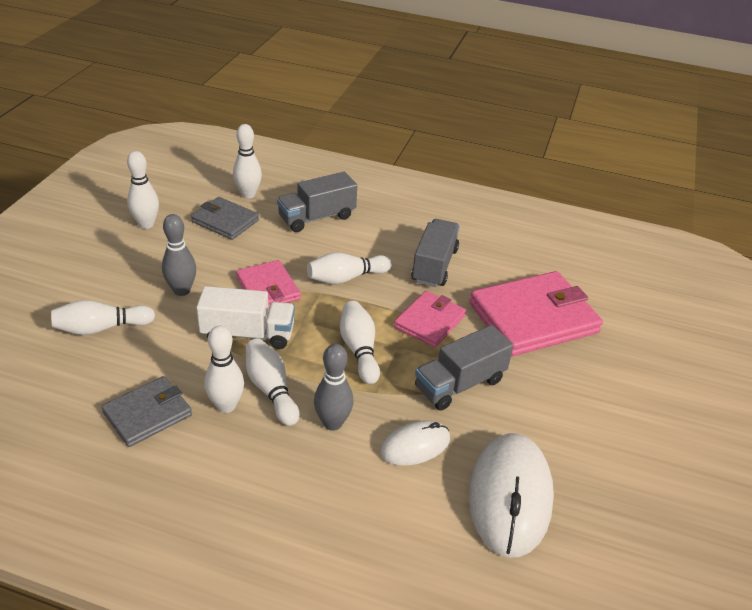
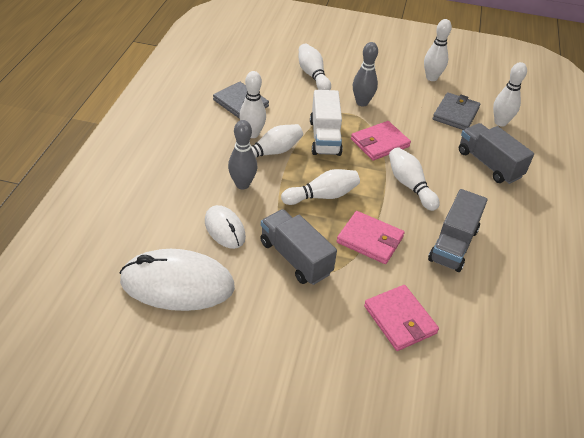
camera: 85 degrees right, 5 degrees up
grey truck [411,219,460,287] -> grey truck turned 105 degrees clockwise [428,189,488,272]
pink wallet [469,271,603,356] -> pink wallet [364,285,439,351], size x0.57

